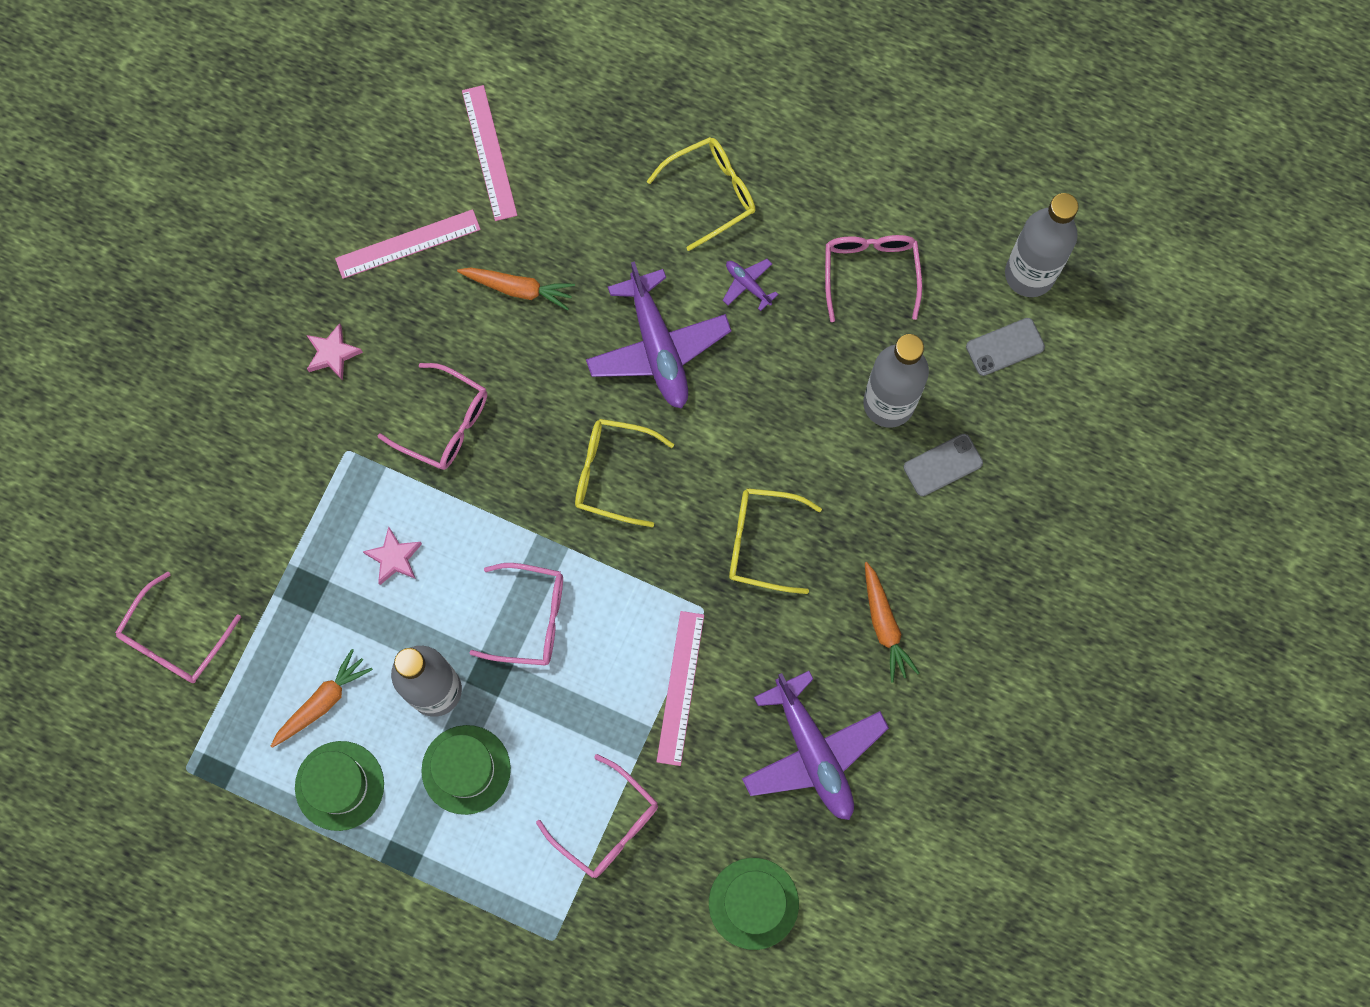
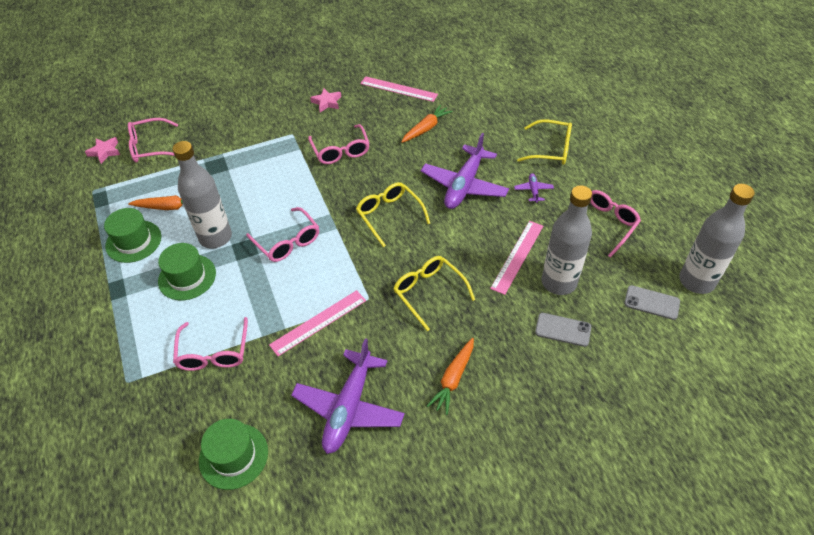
camera: 45 degrees right, 25 degrees down
pink star [363,526,422,585] -> pink star moved to [85,137,120,164]
orange carrot [457,268,575,310] -> orange carrot turned 105 degrees counterclockwise [401,104,453,143]
pink ruler [462,85,517,221] -> pink ruler moved to [490,221,543,295]

